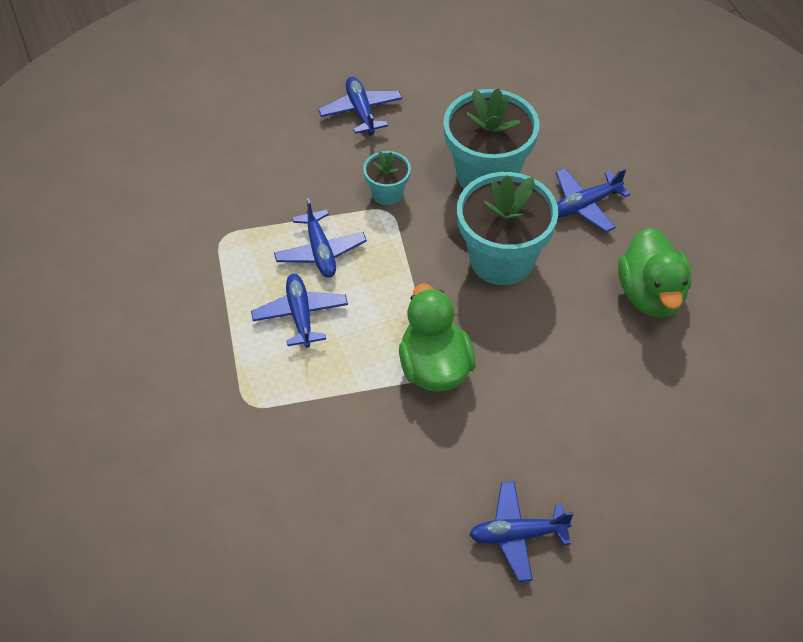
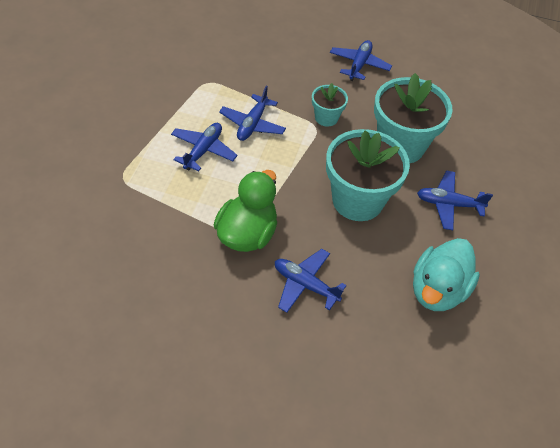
camera: 35 degrees right, 0 degrees up
blue plane [469,482,574,582] -> blue plane moved to [275,249,347,313]
green duck [618,227,691,318] -> turquoise duck [413,238,480,311]

